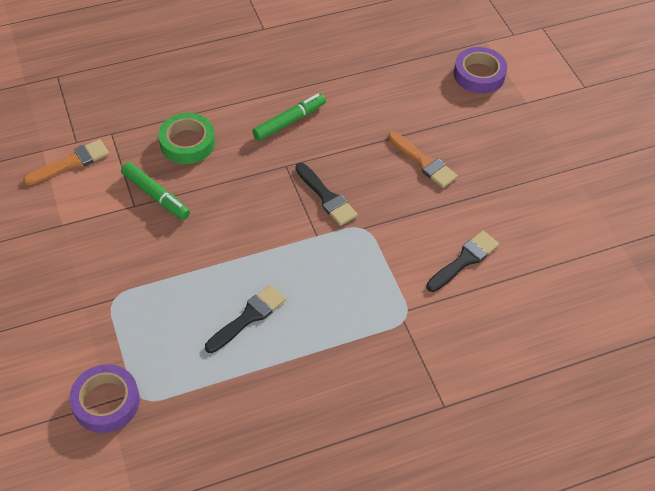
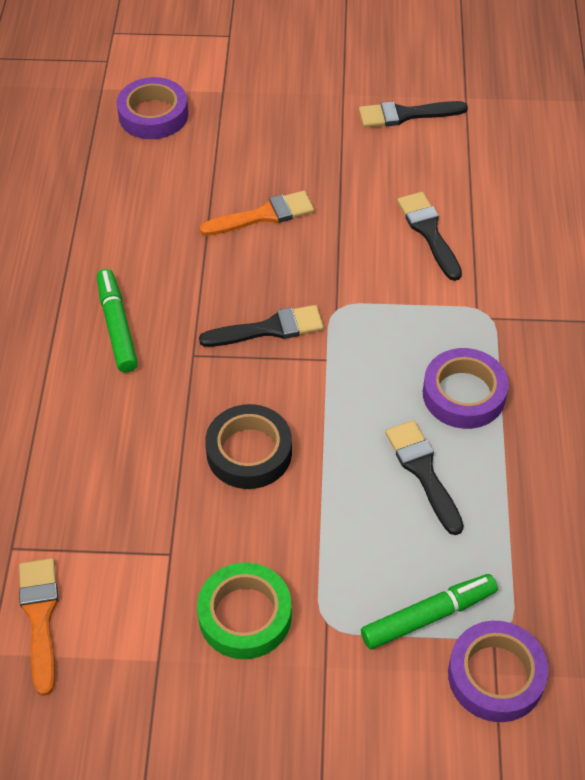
camera: 65 degrees left, 0 degrees up
green marker [121,162,190,220] -> green marker moved to [361,574,498,650]
green tape [158,113,215,164] -> green tape moved to [197,562,292,659]
none -> black tape [205,404,292,489]
none -> black brush [359,101,468,127]
none -> purple tape [423,348,509,429]

